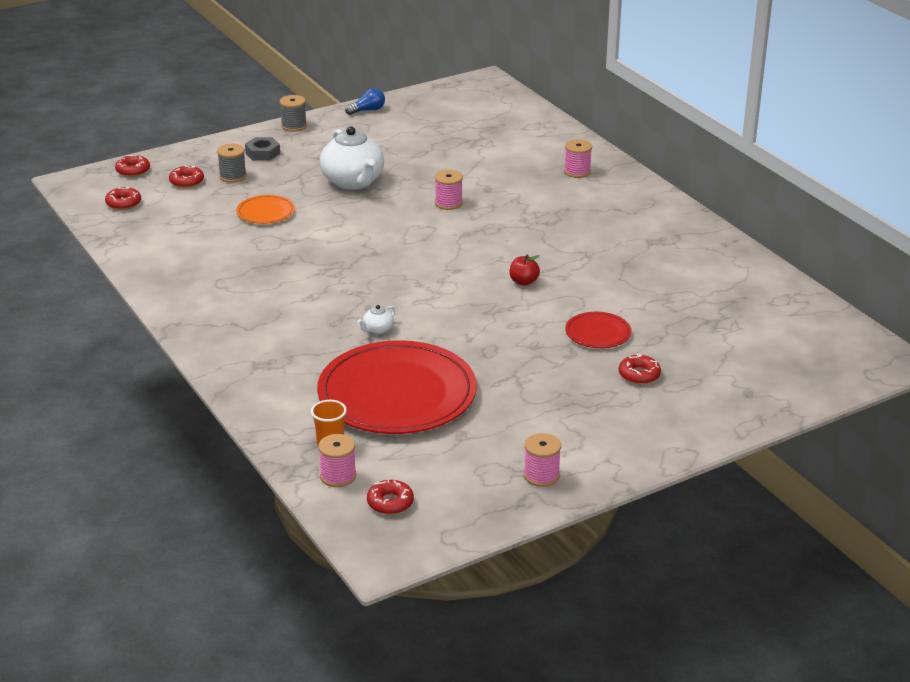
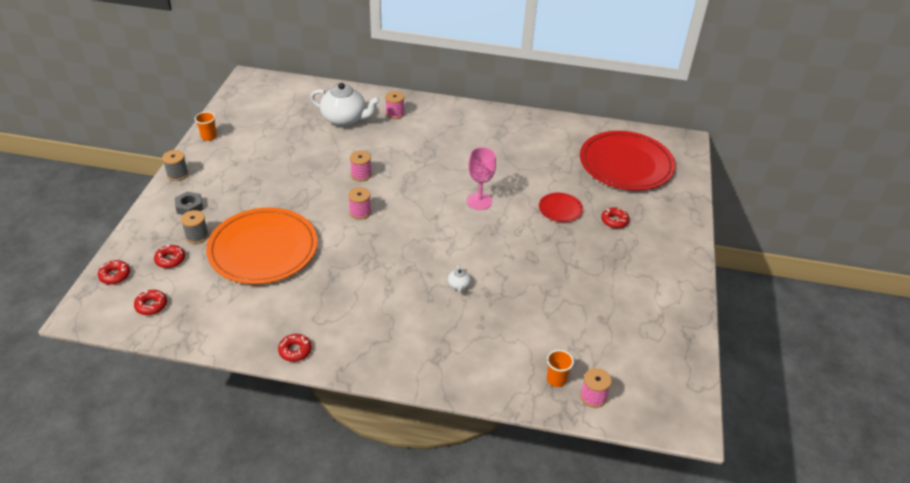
camera: 50 degrees left, 10 degrees up
orange plate [236,195,295,224] -> orange plate [206,207,318,284], size x2.28
red plate [317,340,477,434] -> red plate moved to [580,131,676,191]
white teapot [320,126,384,190] -> white teapot moved to [310,83,380,127]
blue light bulb [345,88,385,115] -> orange cup [195,112,217,141]
red donut [367,480,414,515] -> red donut moved to [278,334,312,362]
red apple [510,255,540,286] -> pink goblet [467,147,496,210]
pink spool [524,433,561,487] -> pink spool moved to [348,187,371,220]

